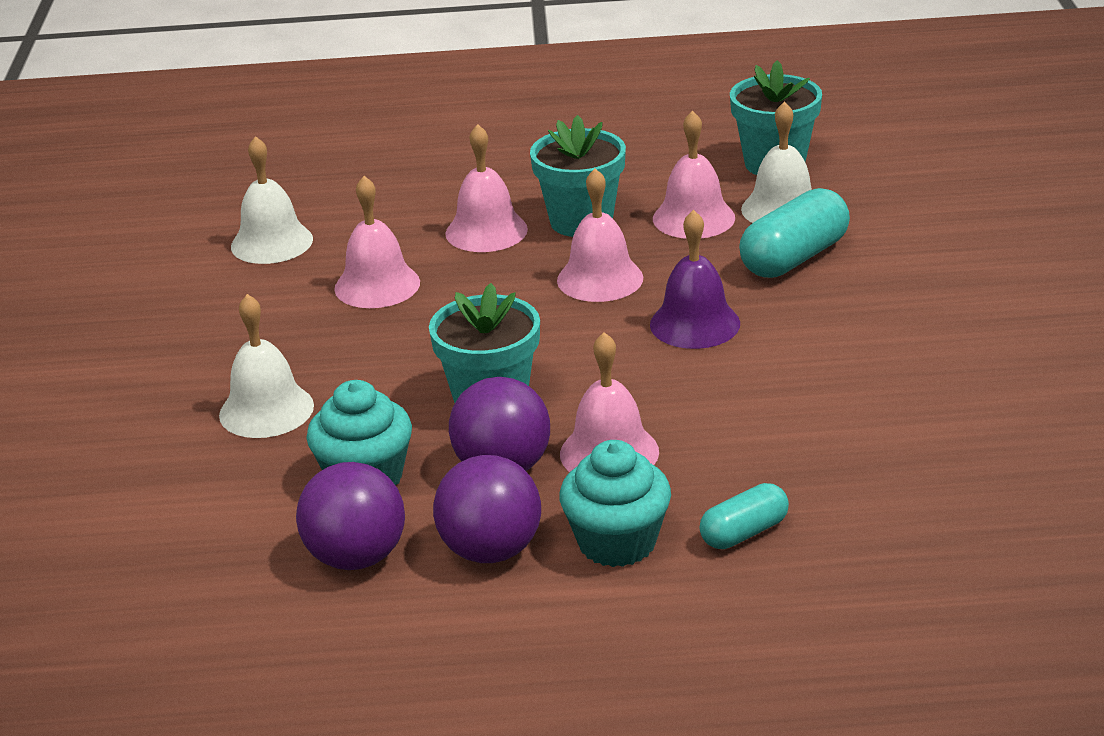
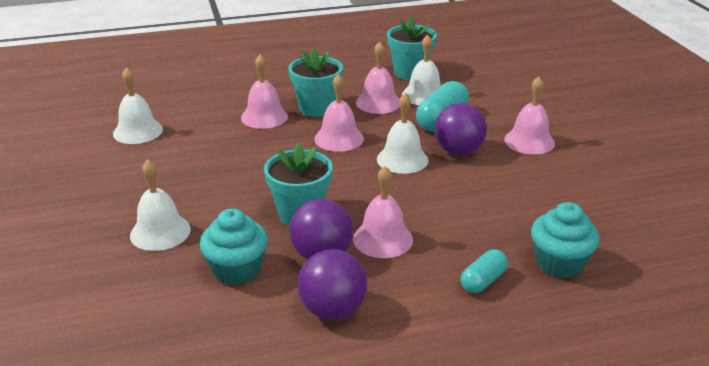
camera: 15 degrees left, 0 degrees up
purple ball [296,462,405,570] -> purple ball moved to [435,103,487,155]
pink bell [334,176,420,308] -> pink bell moved to [504,77,555,154]
turquoise cupcake [559,440,671,567] -> turquoise cupcake moved to [531,202,600,278]
purple bell [650,210,740,349] -> white bell [377,93,428,174]

